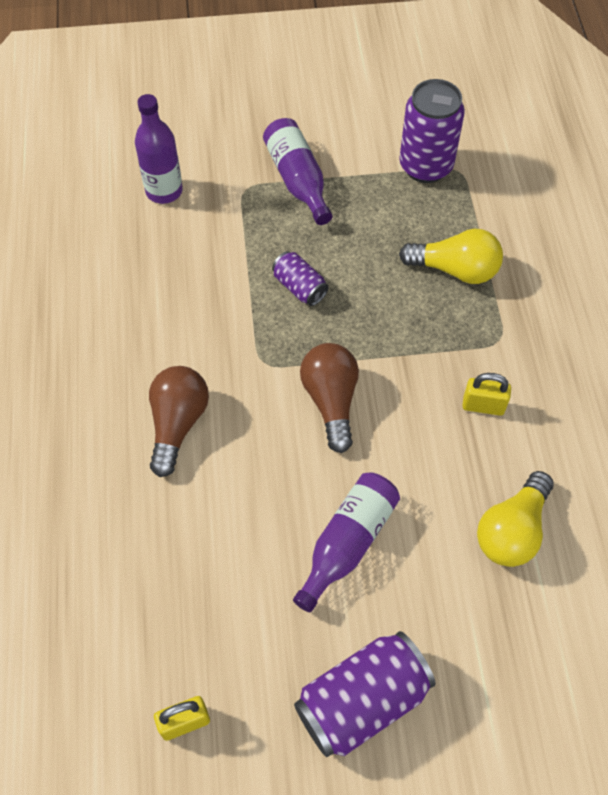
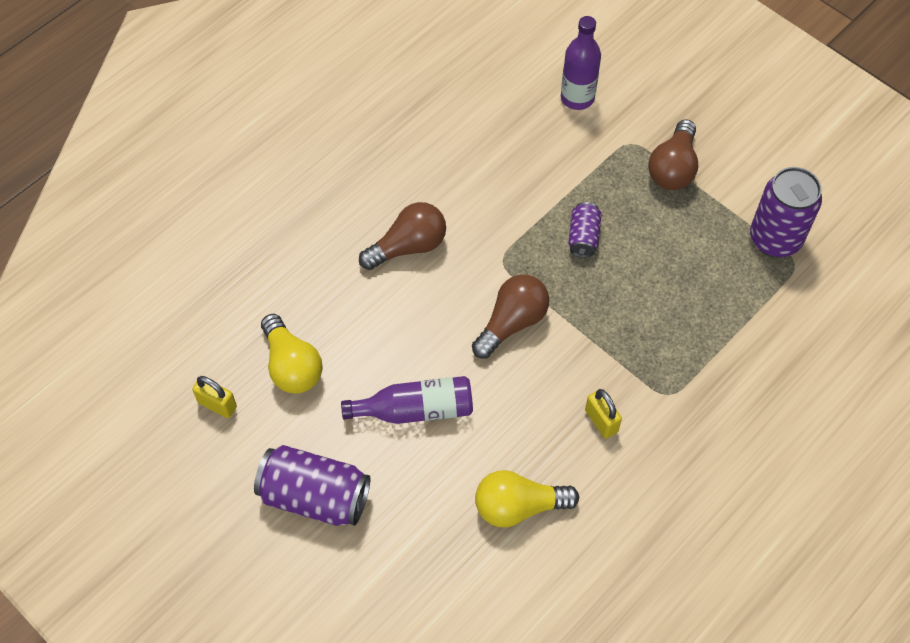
camera: 50 degrees right, 0 degrees up
purple bottle [263,118,332,225] -> brown light bulb [648,119,698,190]
yellow light bulb [399,229,503,284] -> yellow light bulb moved to [261,314,323,394]

